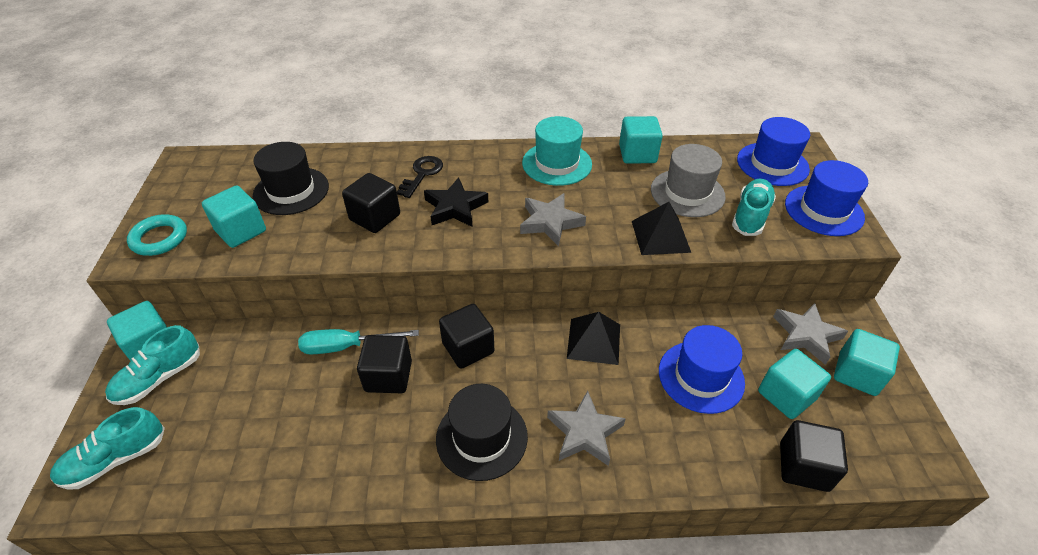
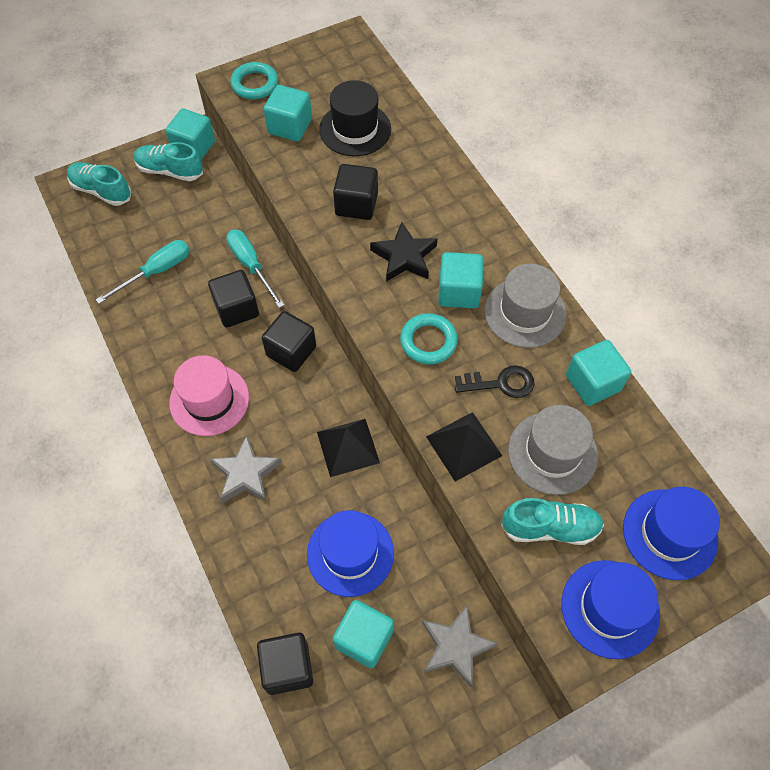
camera: 65 degrees right, 15 degrees up
black key [397,156,443,198] -> black key moved to [455,365,534,398]
black hat [436,384,528,481] -> pink hat [169,355,249,436]
grey star [520,193,586,246] -> turquoise ring [400,313,458,364]
turquoise hat [522,116,592,186] -> grey hat [484,264,566,348]
turquoise cube [834,329,900,396] -> turquoise cube moved to [438,252,483,308]
none -> turquoise screwdriver [96,240,190,304]

